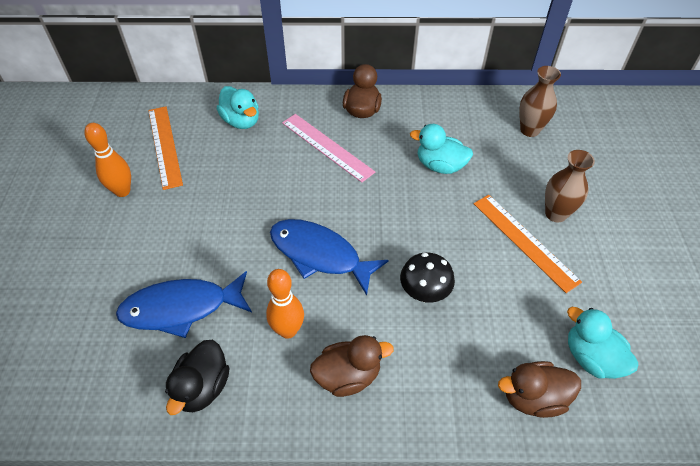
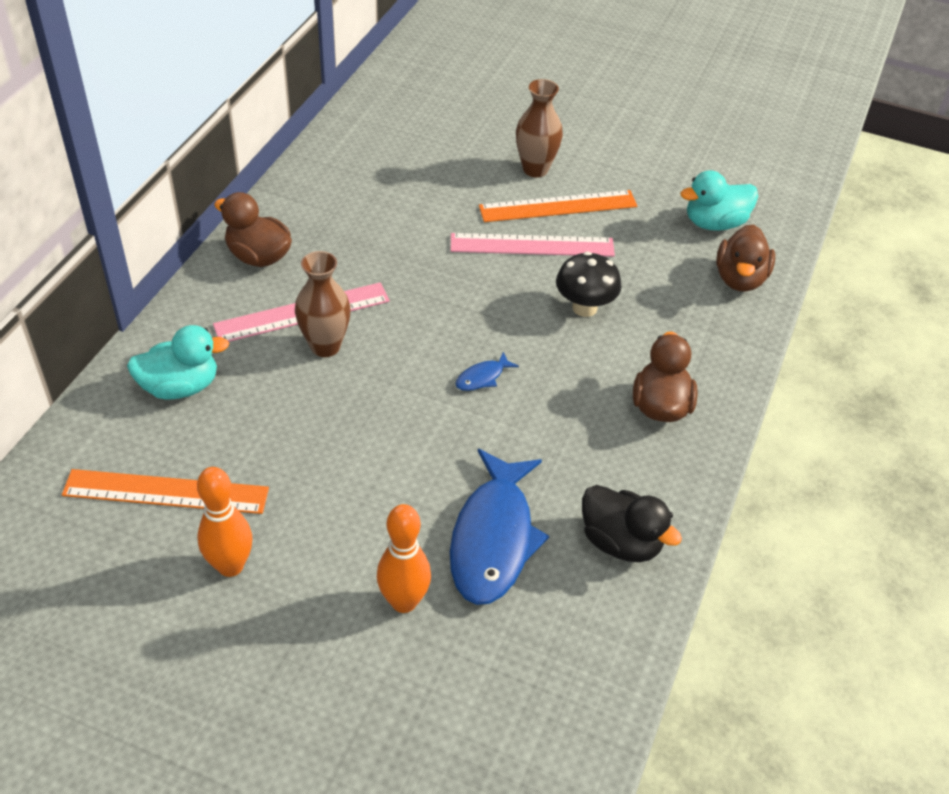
camera: 70 degrees left, 5 degrees down
orange bowling pin [266,269,304,339] -> orange bowling pin moved to [377,504,431,613]
blue fish [270,219,389,295] -> blue fish [455,352,519,391], size x0.41
turquoise duck [410,124,473,174] -> none
brown vase [519,66,561,137] -> brown vase moved to [295,251,351,357]
none -> pink ruler [451,233,615,257]

